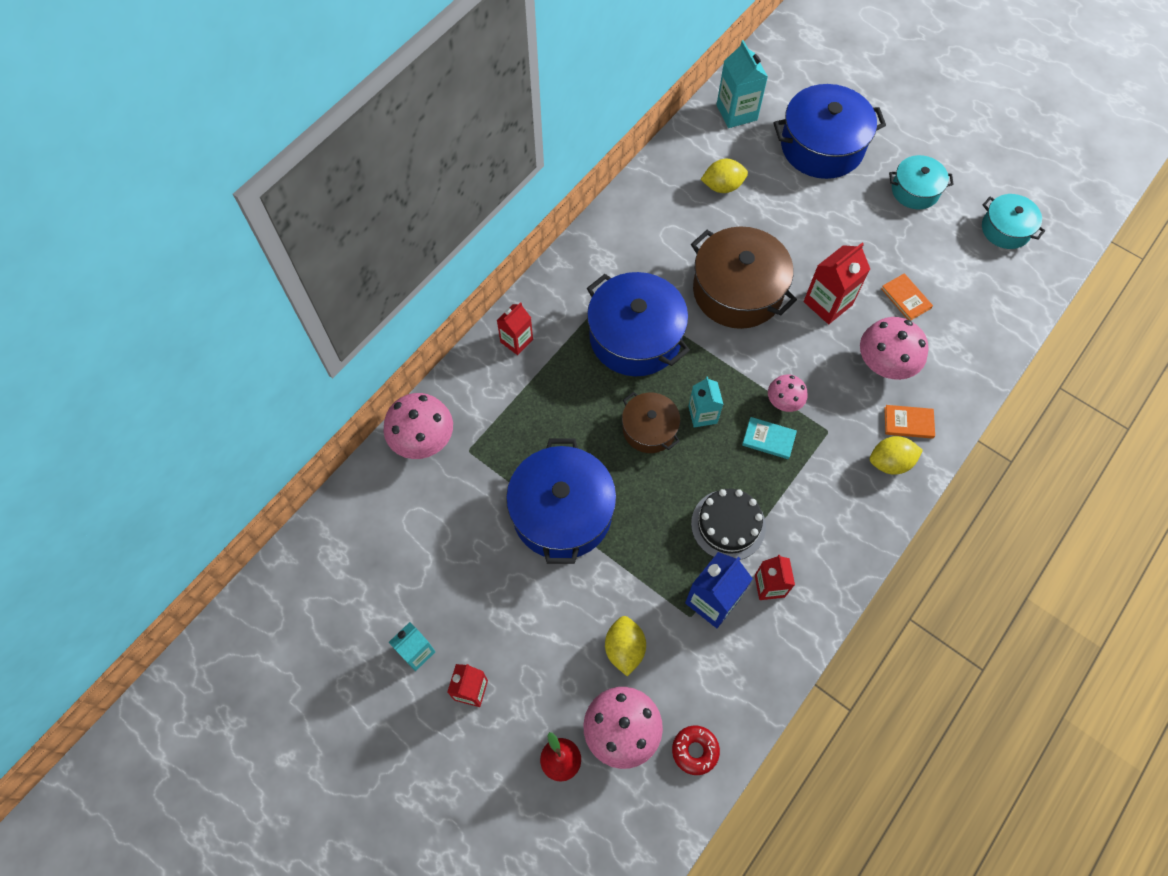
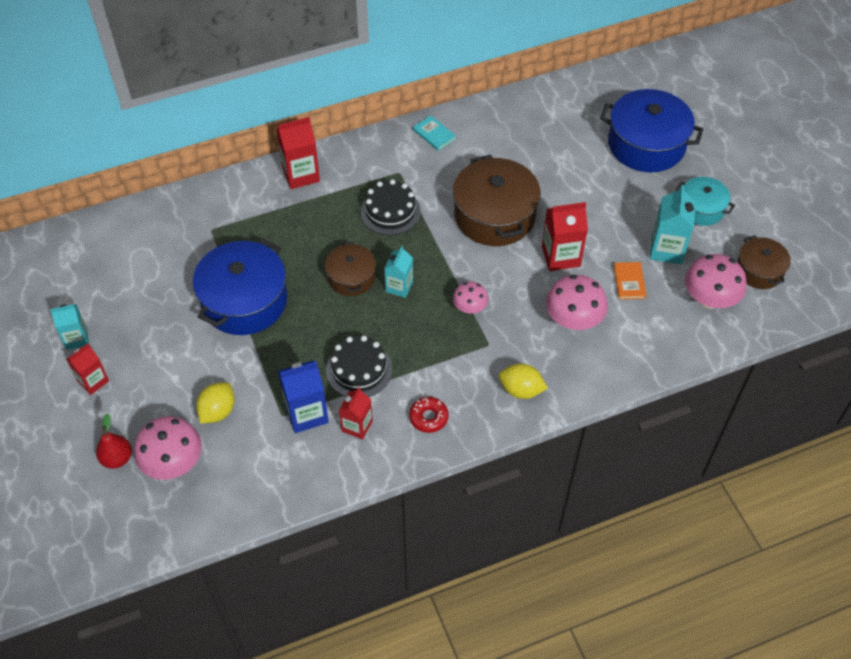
camera: 30 degrees right, 10 degrees down
pink mushroom [383,393,453,459] -> pink mushroom moved to [685,254,747,309]
red carton [497,302,533,355] -> red carton [276,117,320,189], size x1.52
blue pot [587,272,690,376] -> black cake [361,179,421,235]
red donut [672,725,720,775] -> red donut moved to [409,397,449,433]
yellow lemon [701,159,748,193] -> none
turquoise carton [716,40,768,128] -> turquoise carton moved to [650,185,696,264]
turquoise book [742,417,797,459] -> turquoise book moved to [413,116,456,151]
orange book [884,405,935,439] -> none
turquoise pot [982,194,1045,249] -> brown pot [737,235,791,289]

